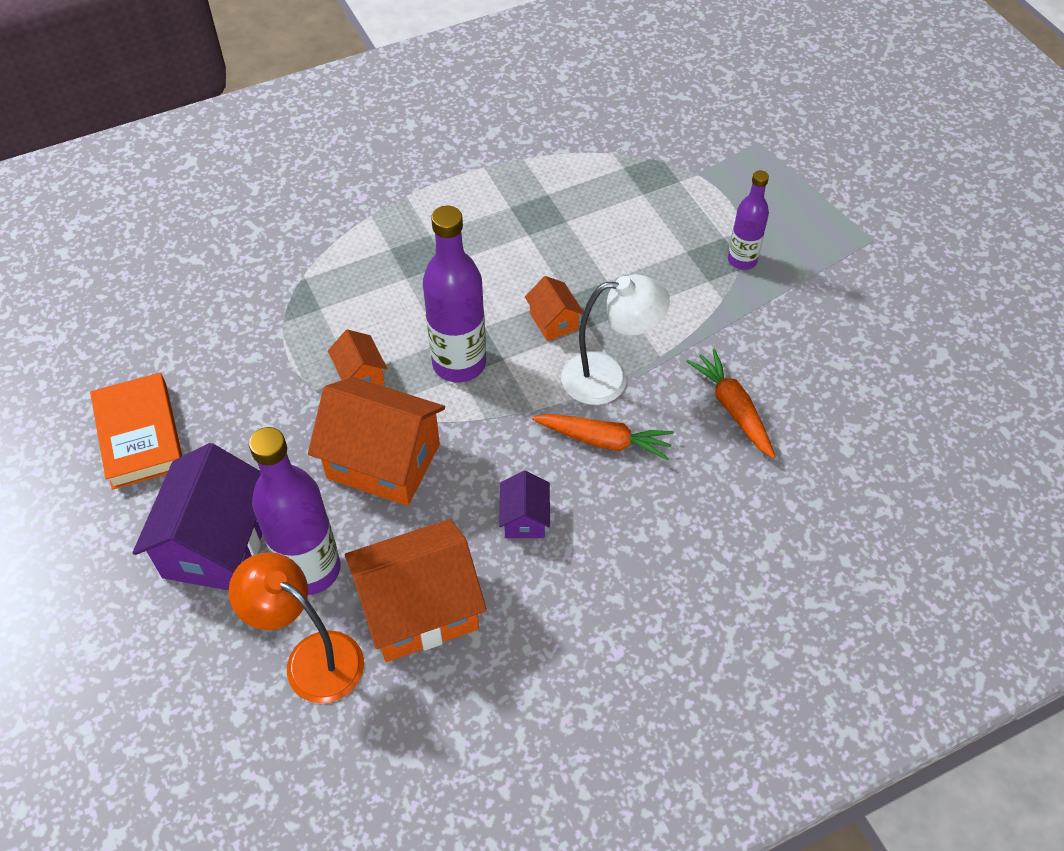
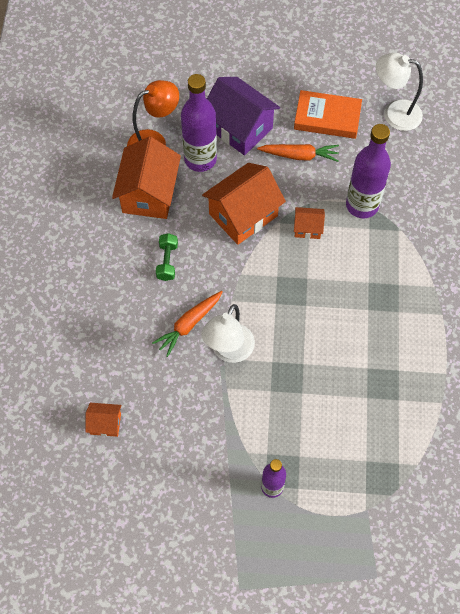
camera: 120 degrees right, 10 degrees up
purple bottle [423,206,486,383] -> purple bottle moved to [346,124,391,218]
purple house [499,471,550,538] -> green dumbbell [156,233,178,281]
orange house [525,276,583,341] -> orange house moved to [85,403,121,437]
orange carrot [686,349,775,459] -> orange carrot moved to [257,144,339,162]
none -> white lamp [376,53,423,131]

